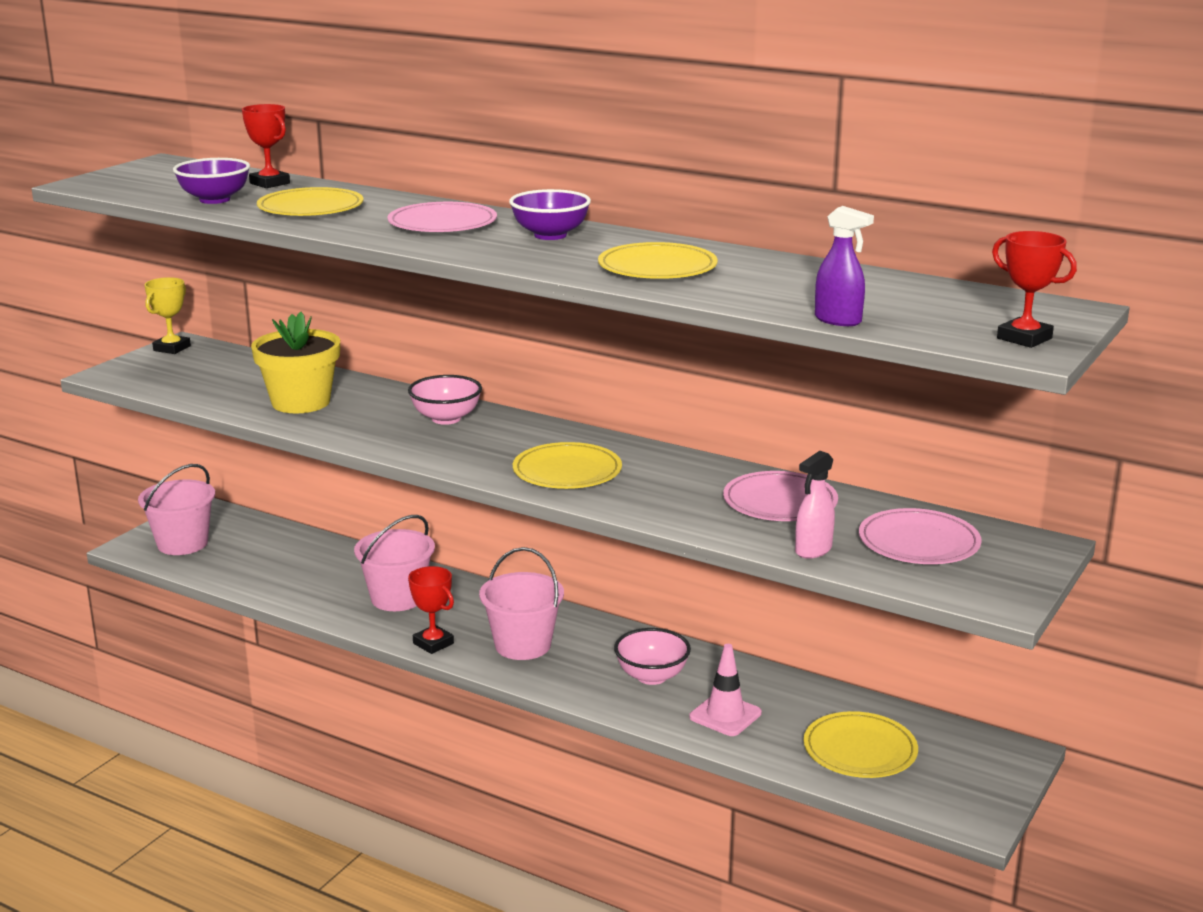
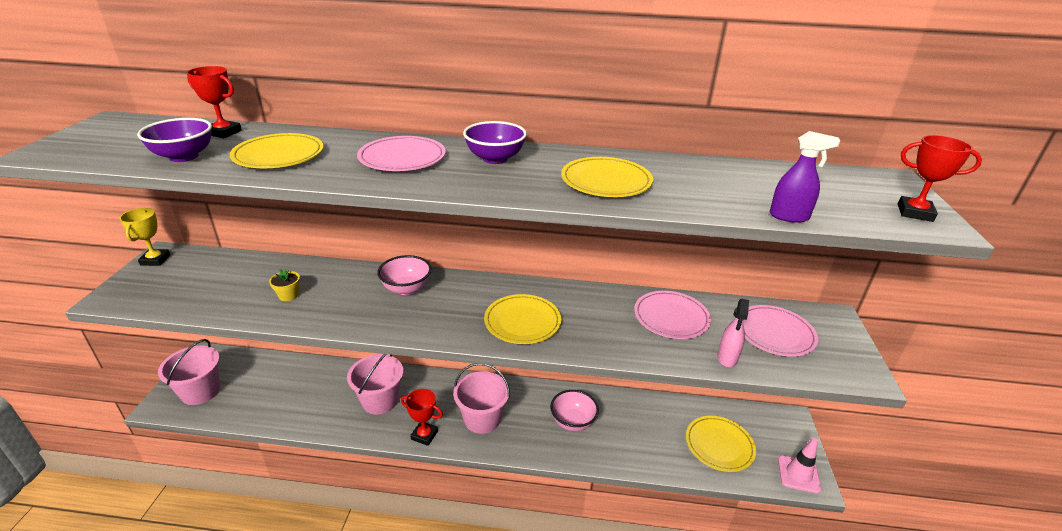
camera: 25 degrees left, 10 degrees up
yellow flower pot [251,312,340,413] -> yellow flower pot [269,269,300,301], size x0.44
pink traffic cone [689,644,762,736] -> pink traffic cone moved to [778,438,821,493]

